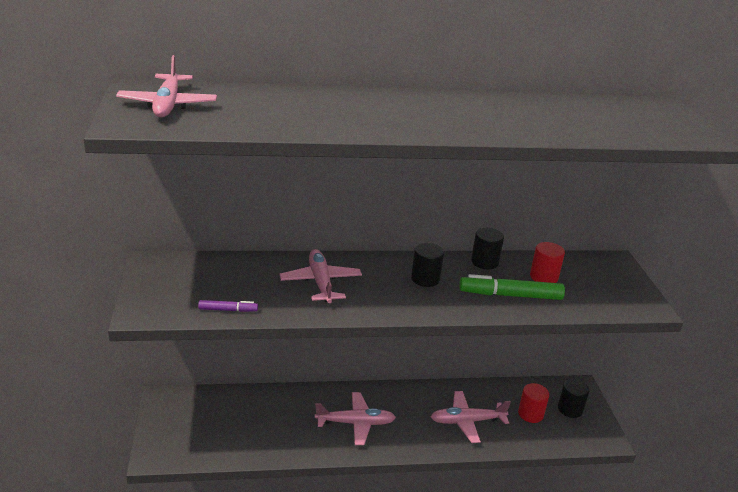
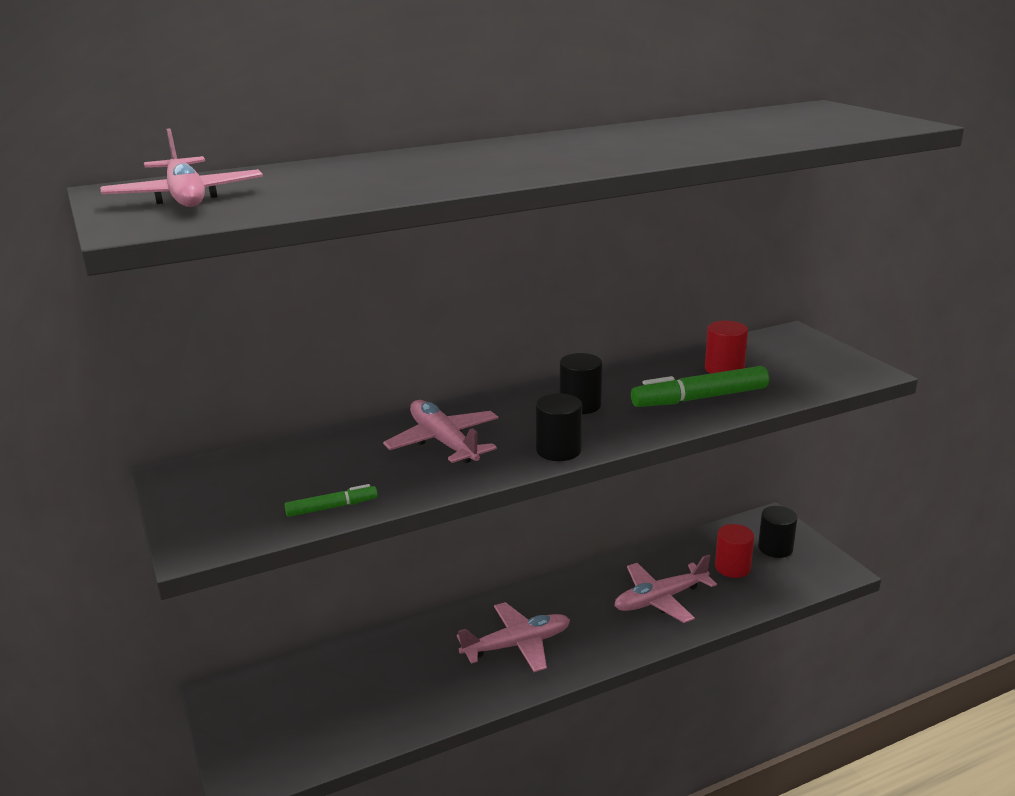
camera: 15 degrees left, 5 degrees down
purple marker [198,300,258,312] -> green marker [285,484,378,517]
black cylinder [471,228,504,270] -> black cylinder moved to [536,393,582,461]

